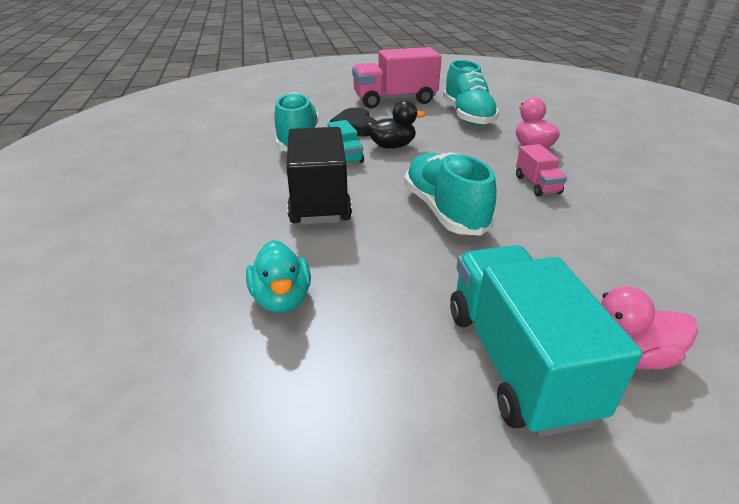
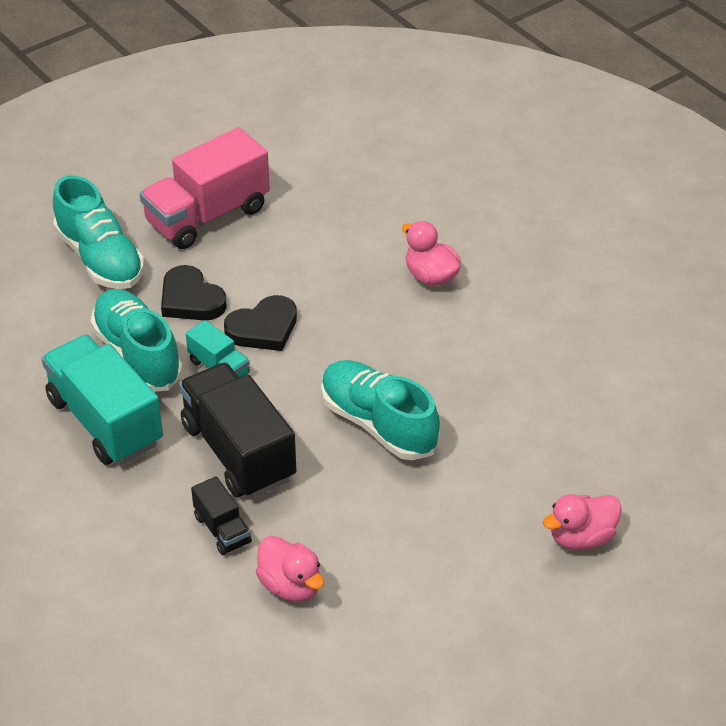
camera: 25 degrees left, 10 degrees up
turquoise duck [246,240,311,313] -> pink duck [256,535,324,602]
black duck [365,100,426,149] -> black heart [224,295,297,351]
turquoise shoe [443,60,499,126] -> turquoise shoe moved to [53,175,144,289]
turquoise truck [450,245,642,437] -> turquoise truck moved to [41,335,163,465]
pink truck [516,144,567,197] -> none
none -> black truck [191,476,252,555]

